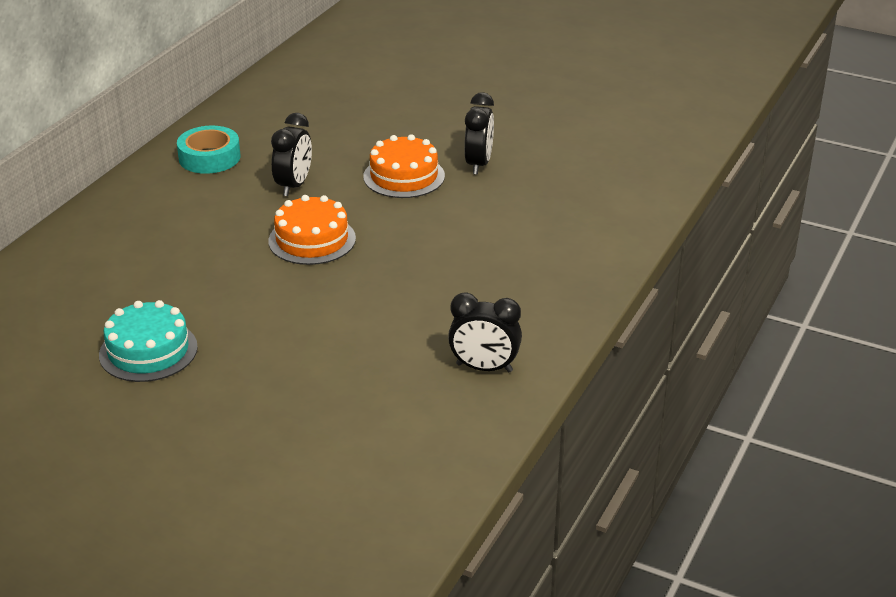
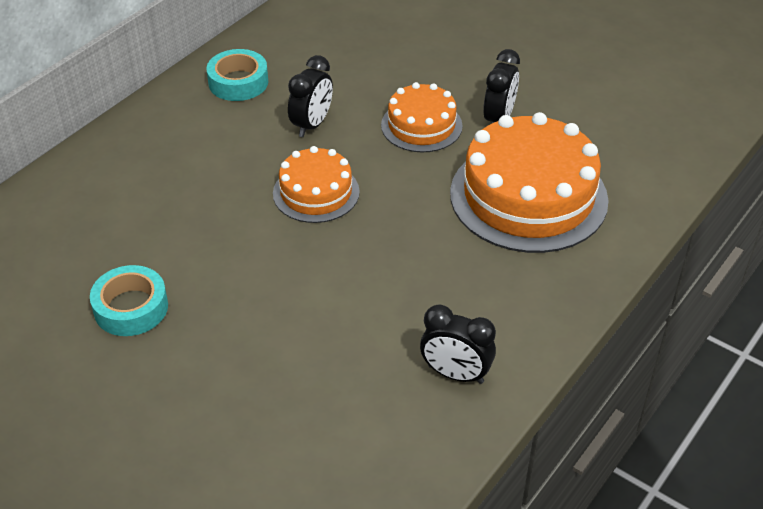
camera: 10 degrees right, 10 degrees up
turquoise cake [99,300,198,382] -> turquoise tape [90,265,168,336]
none -> orange cake [450,112,609,253]

